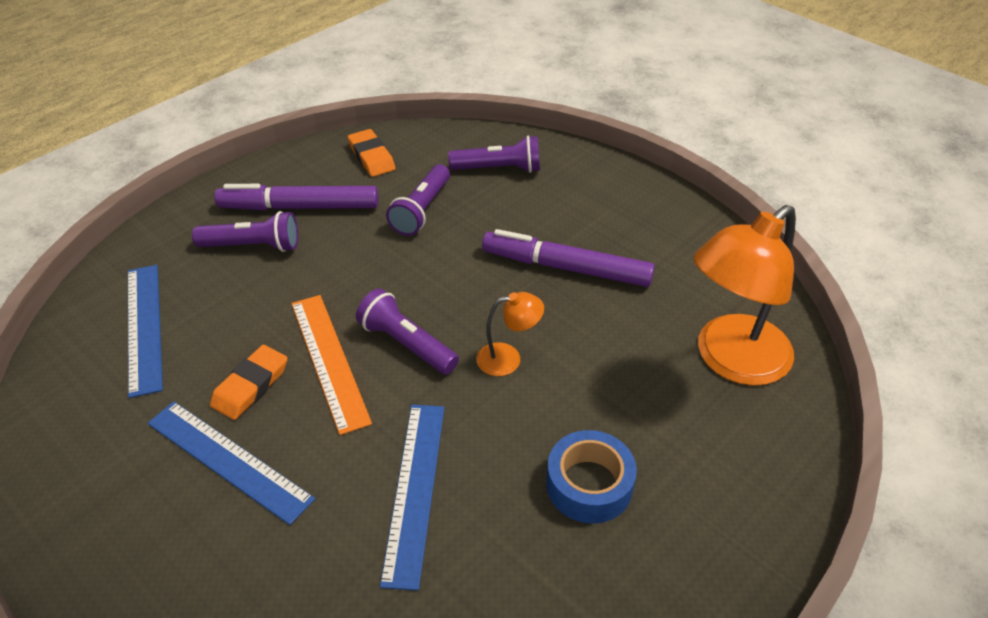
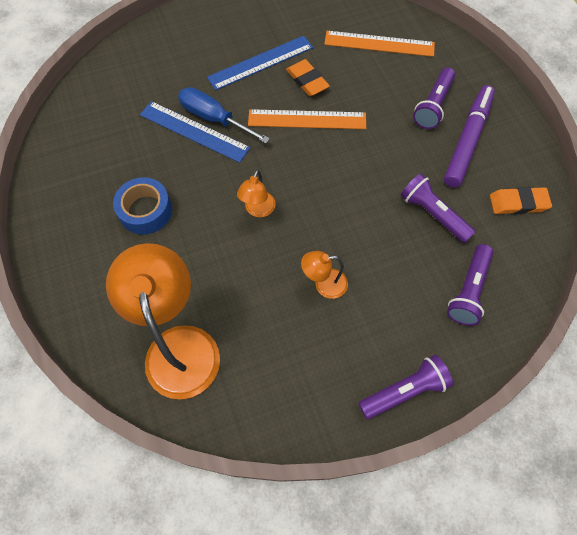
camera: 115 degrees right, 20 degrees up
blue ruler [128,265,163,398] -> orange ruler [324,31,435,57]
purple flashlight [356,288,459,375] -> purple flashlight moved to [358,355,453,419]
purple marker [482,229,655,287] -> orange lamp [301,251,348,299]
none -> blue screwdriver [178,87,270,143]

